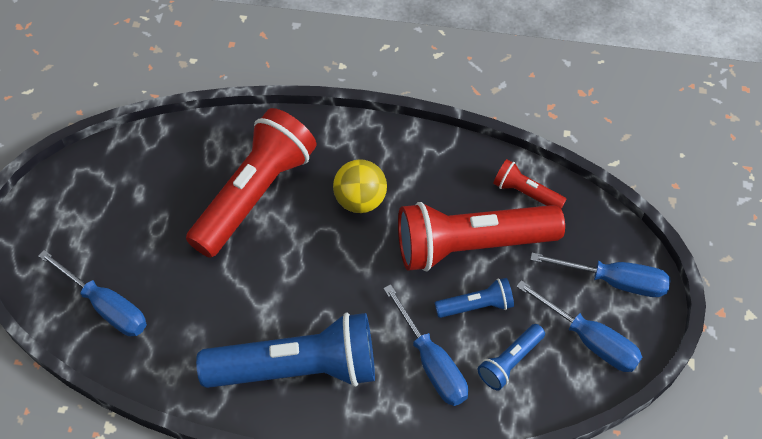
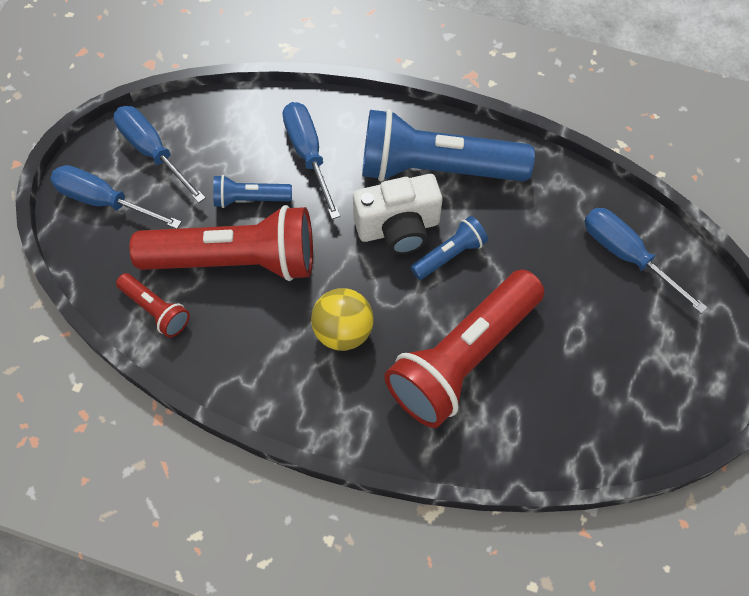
camera: 170 degrees left, 5 degrees up
blue flashlight [477,324,545,390] -> blue flashlight moved to [410,216,488,280]
none -> white camera [353,174,442,254]

